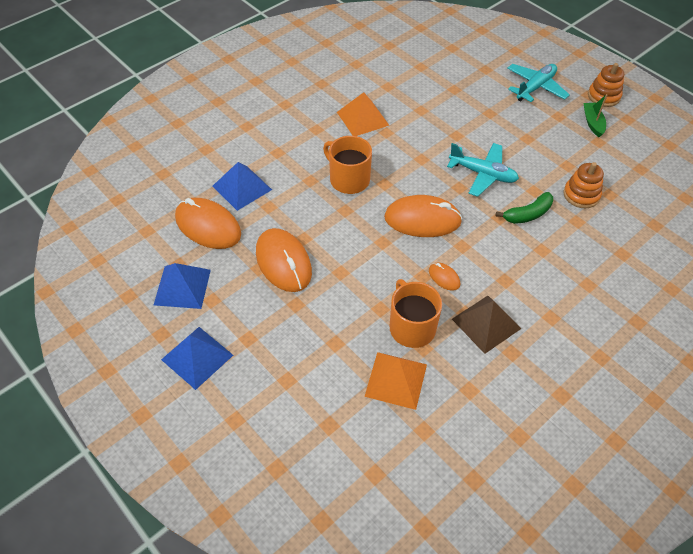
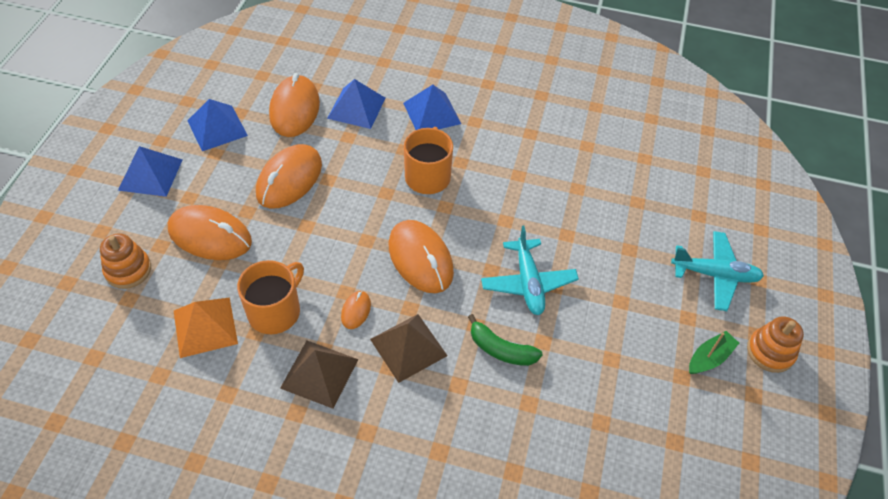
camera: 55 degrees right, 0 degrees up
orange pyramid [337,92,389,136] -> none
orange stacking toy [563,162,604,208] -> orange stacking toy moved to [100,233,151,289]
none -> orange mouse [168,205,252,260]
none -> brown pyramid [370,314,448,383]
none -> blue pyramid [403,85,461,130]

